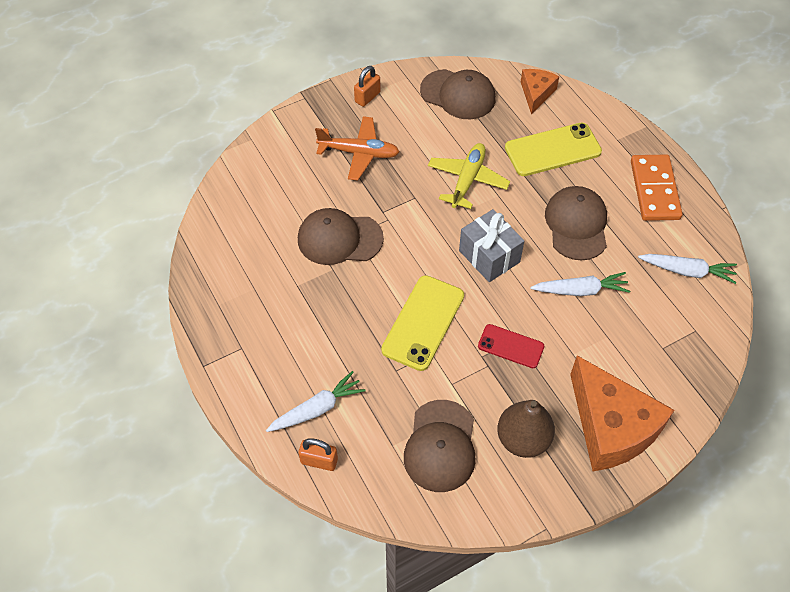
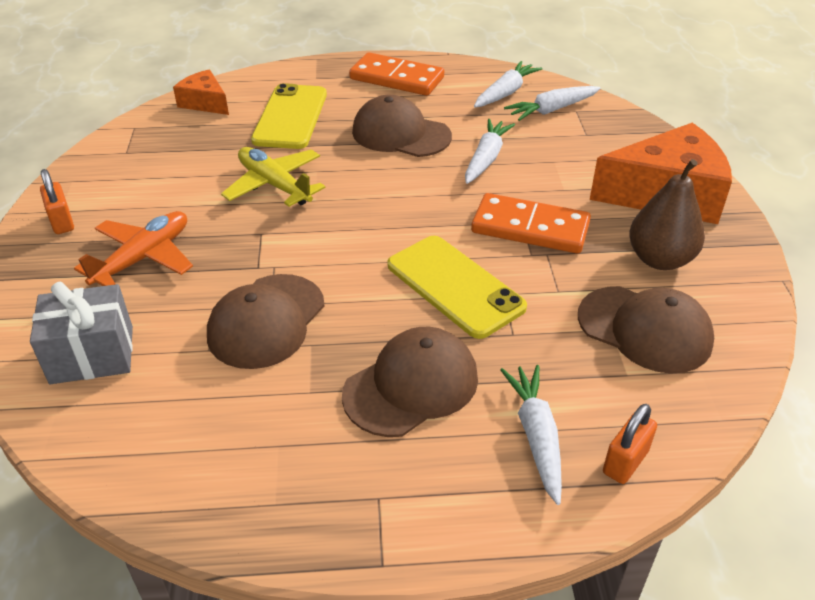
camera: 65 degrees left, 15 degrees down
brown cap [420,69,496,119] -> brown cap moved to [342,327,478,437]
grey gift [459,209,524,282] -> grey gift moved to [30,282,133,384]
red phone [478,324,544,368] -> orange domino [471,193,591,254]
none -> white carrot [504,86,601,121]

